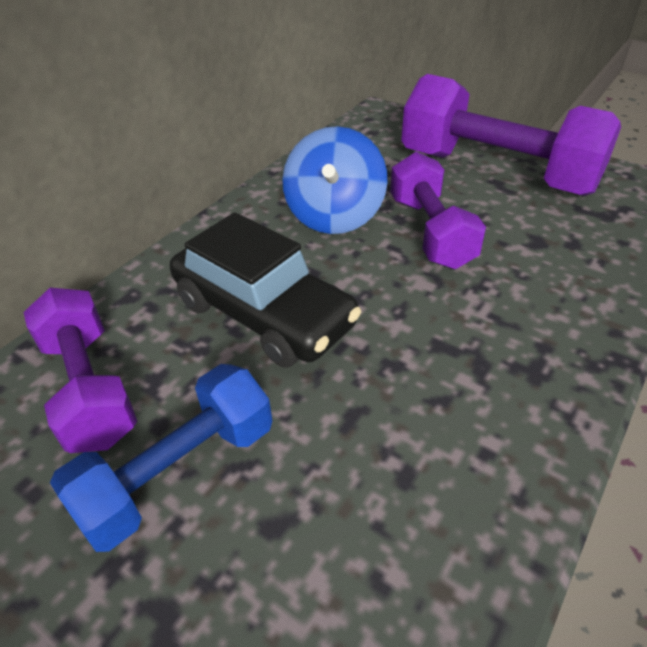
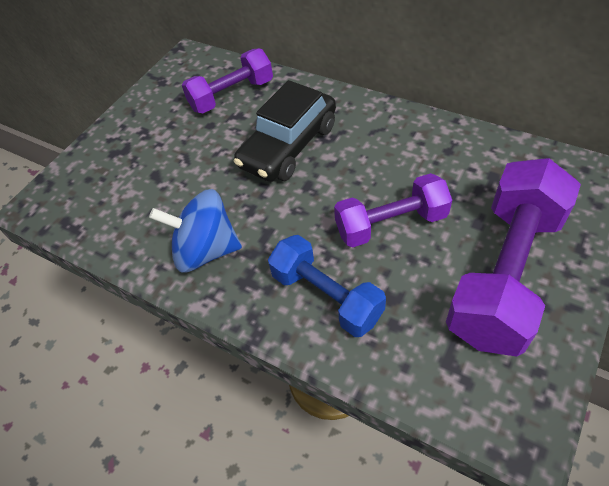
camera: 90 degrees right, 10 degrees up
blue dumbbell [50,364,272,552] -> blue dumbbell moved to [268,235,386,337]
blue spinning top [282,126,387,234] -> blue spinning top moved to [149,189,242,273]

